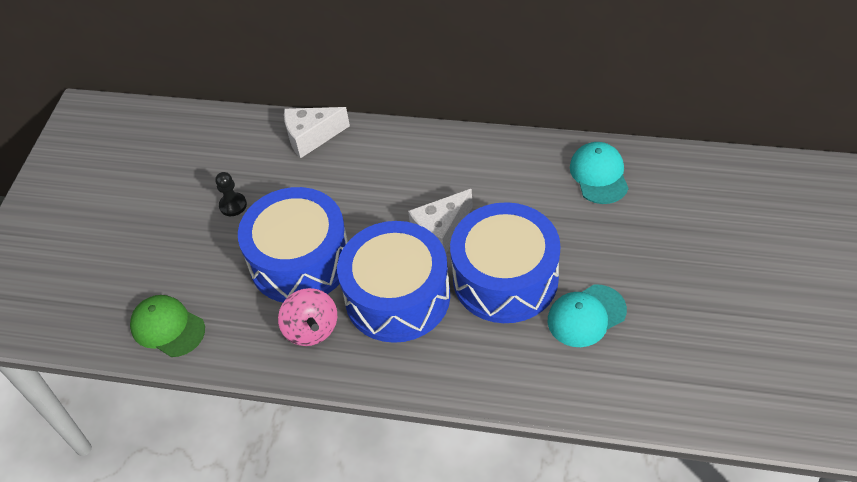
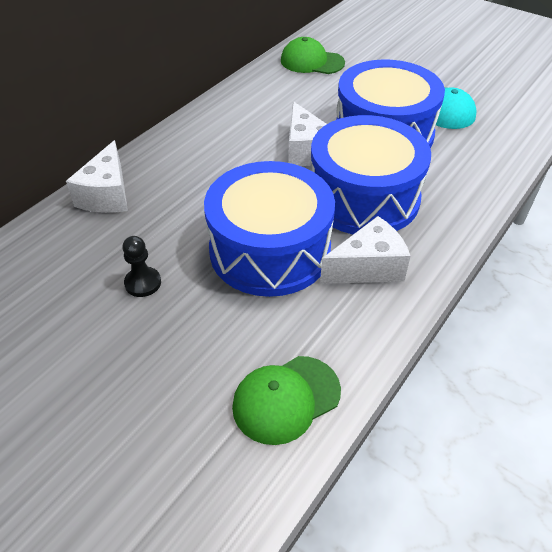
camera: 70 degrees left, 5 degrees down
pink spinning top [278,288,337,346] -> white cheese [320,216,410,284]
turquoise cap [570,142,628,204] -> green cap [281,37,345,74]

